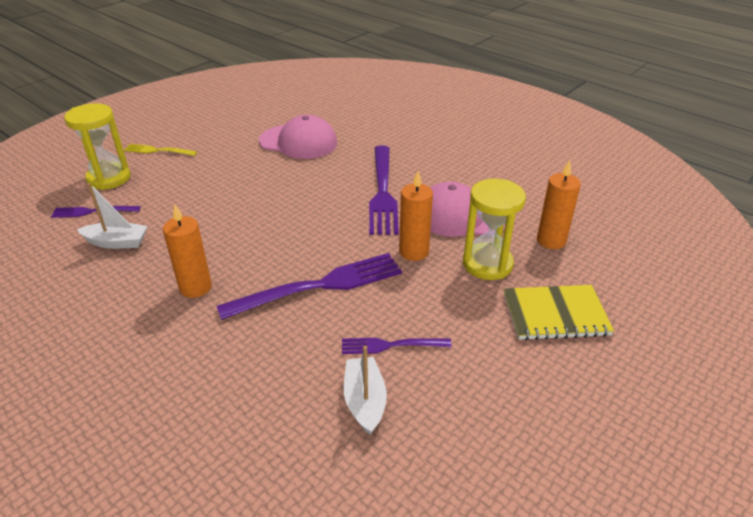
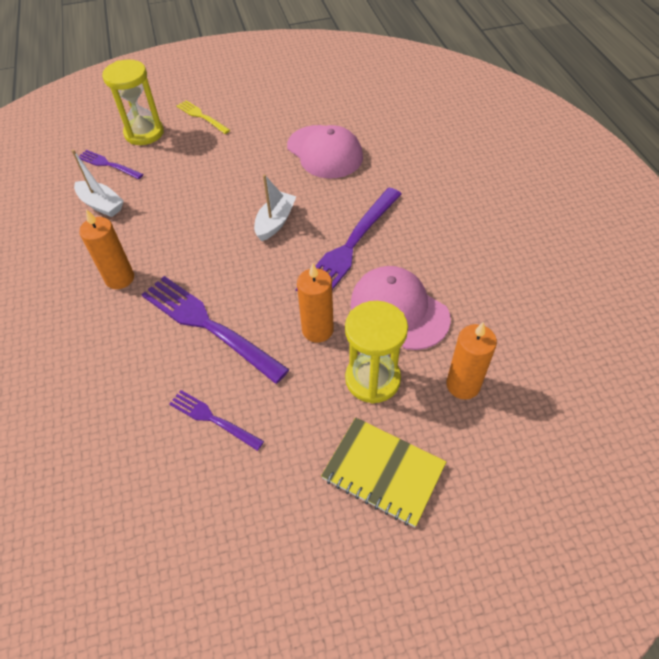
camera: 35 degrees right, 15 degrees up
purple fork [217,253,402,320] -> purple fork turned 150 degrees counterclockwise [141,276,289,384]
white boat [343,346,387,435] -> white boat moved to [254,174,297,241]

